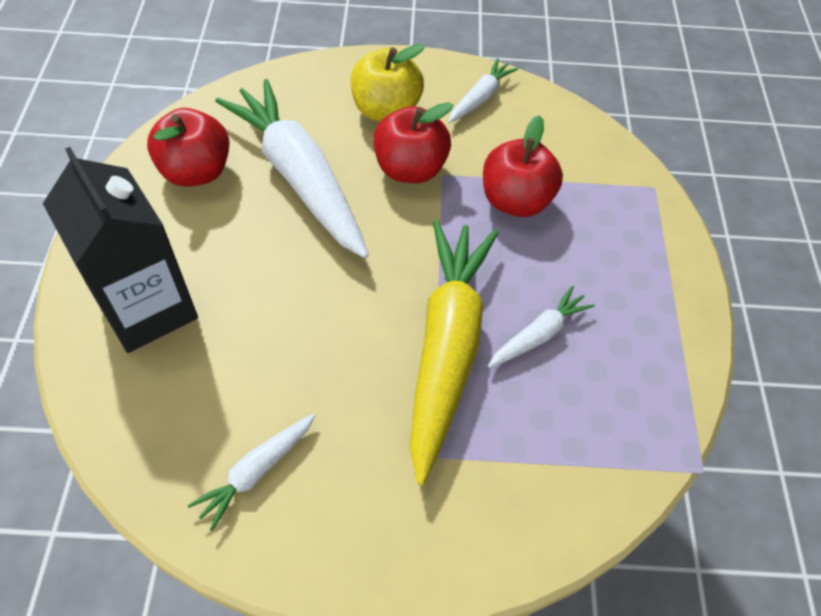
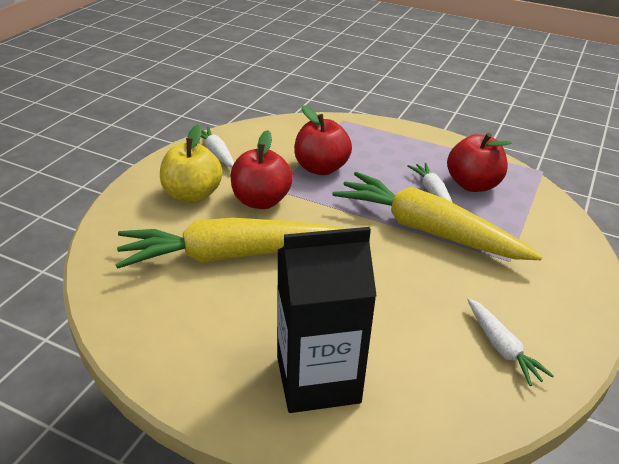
camera: 65 degrees left, 20 degrees down
red apple [147,108,229,187] -> red apple moved to [447,133,512,192]
white carrot [215,79,369,258] -> yellow carrot [116,218,343,269]

